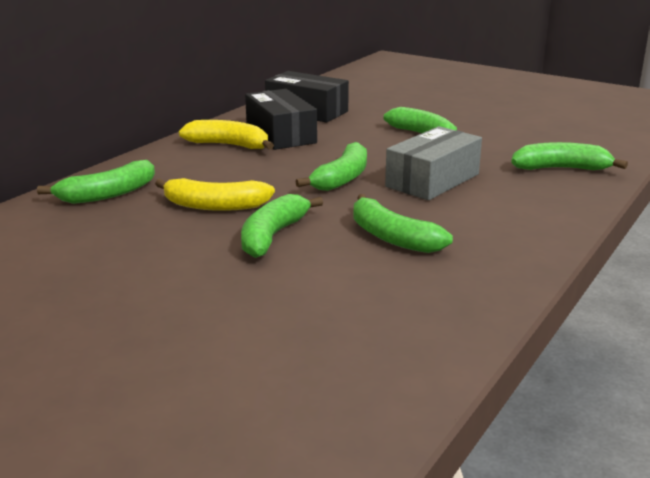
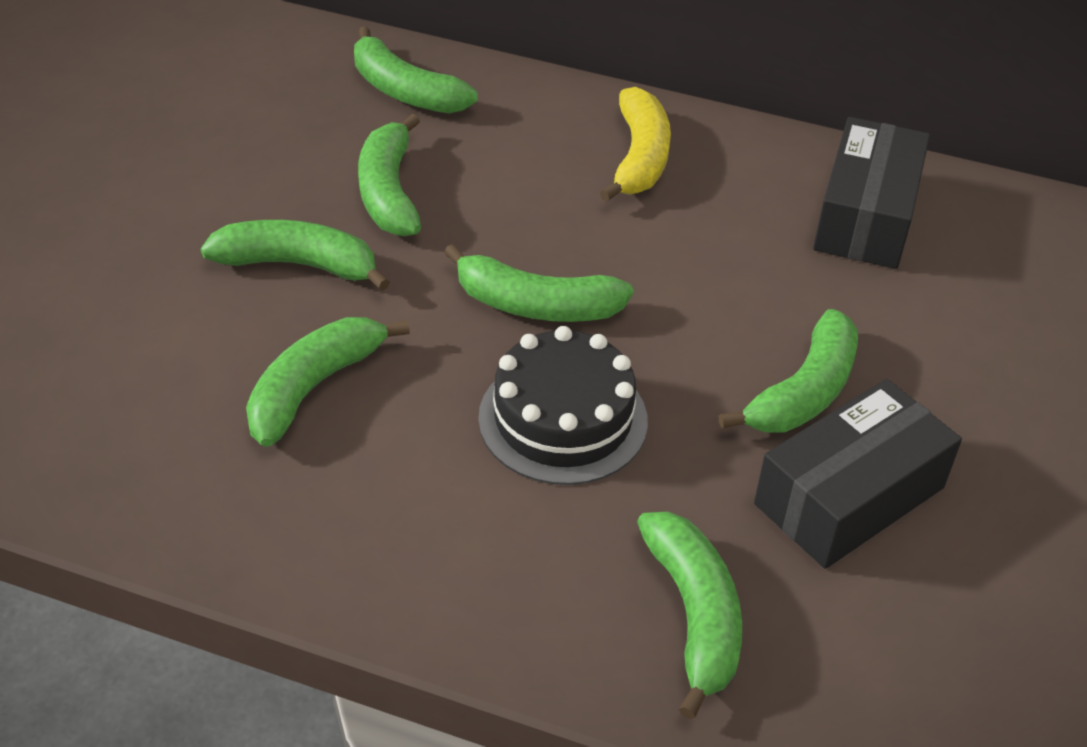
camera: 75 degrees right, 20 degrees up
yellow banana [155,178,275,211] -> green banana [358,114,421,237]
black box [245,89,317,150] -> black box moved to [754,379,962,569]
grey box [385,126,482,200] -> black cake [478,326,648,485]

